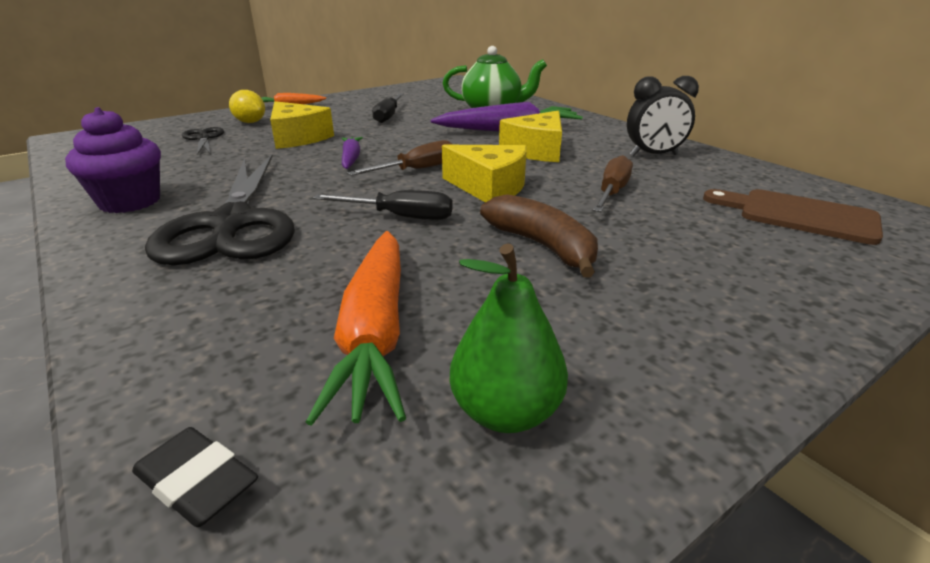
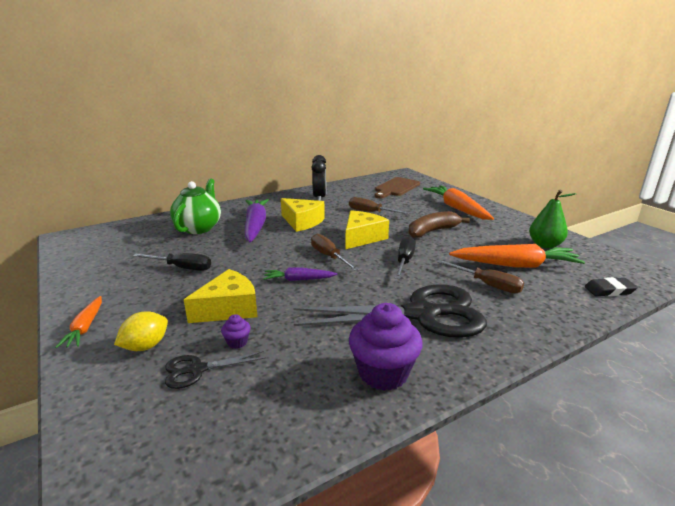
camera: 85 degrees left, 5 degrees down
black eraser [132,427,258,527] -> black eraser turned 45 degrees clockwise [584,277,638,296]
none -> purple cupcake [221,314,251,349]
none -> orange carrot [423,185,494,220]
none -> brown screwdriver [437,260,524,293]

